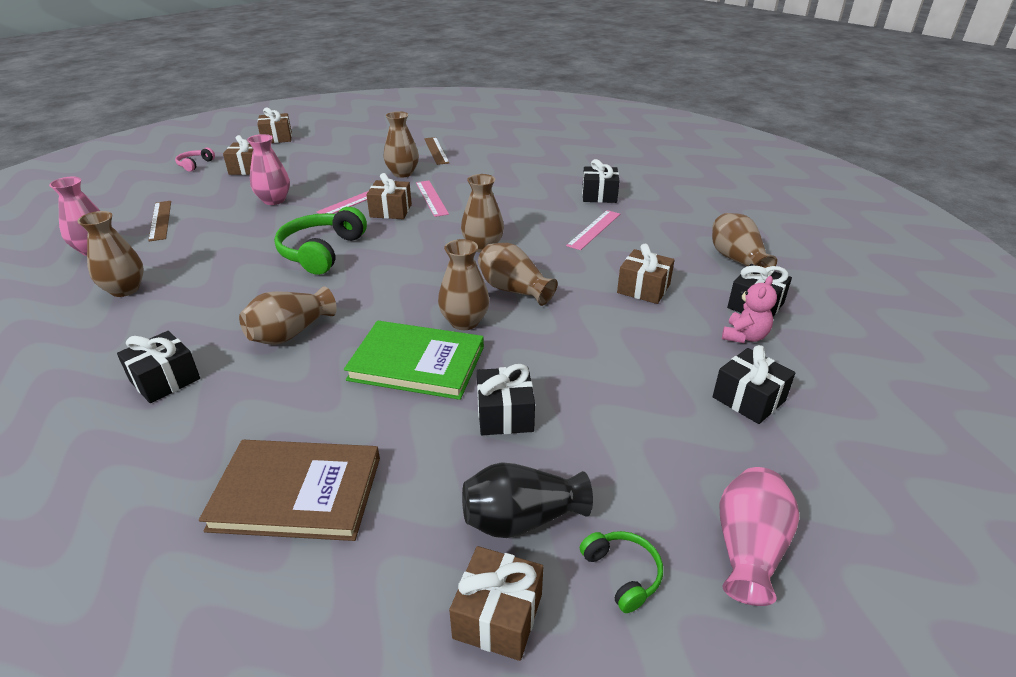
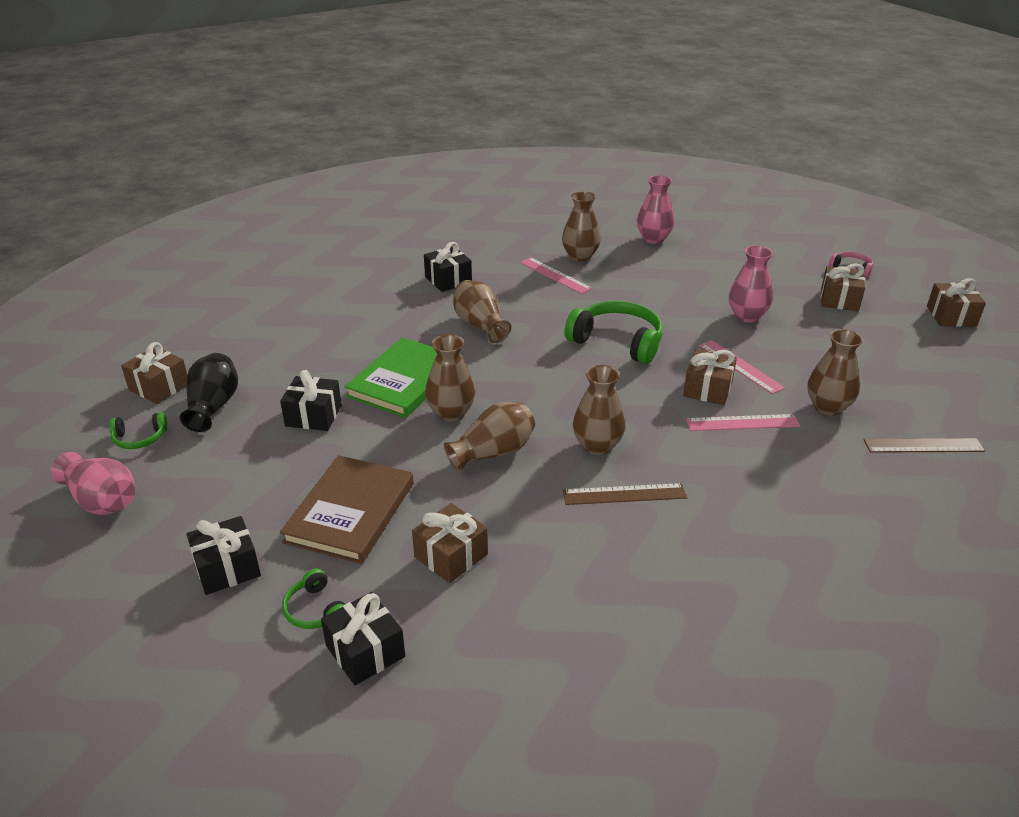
camera: 105 degrees right, 0 degrees up
brown ruler [148,201,171,242] -> brown ruler moved to [563,483,688,505]
brown book [199,440,380,541] -> brown book moved to [280,455,414,564]
pink ruler [566,210,620,250] -> pink ruler moved to [520,257,592,294]
black gift [582,159,620,203] -> none
brown vase [712,213,777,268] -> none
pink teddy bear [722,276,777,343] -> green headphones [282,568,345,629]

